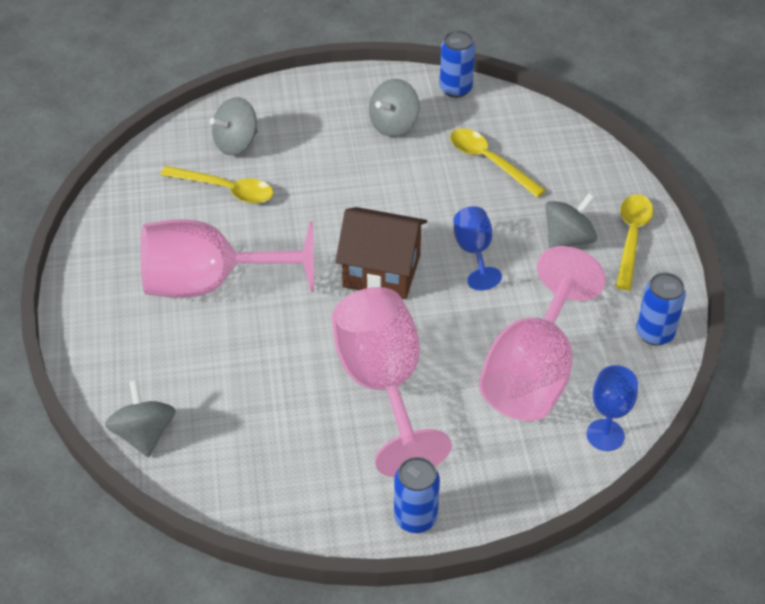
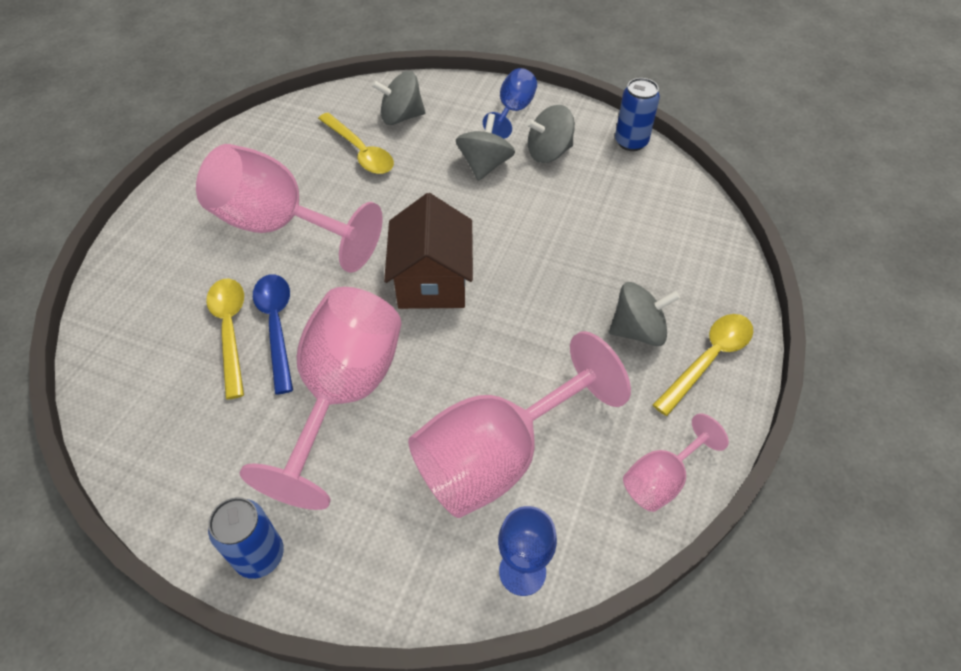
camera: 30 degrees right, 5 degrees up
grey spinning top [105,380,176,457] -> grey spinning top moved to [456,113,515,181]
brown house [335,207,427,299] -> brown house turned 45 degrees clockwise [384,193,473,309]
yellow spoon [450,128,546,198] -> yellow spoon moved to [206,279,244,399]
blue goblet [453,206,502,290] -> blue goblet moved to [483,68,537,139]
blue can [636,272,686,346] -> pink goblet [623,413,729,512]
none -> blue spoon [253,274,293,395]

